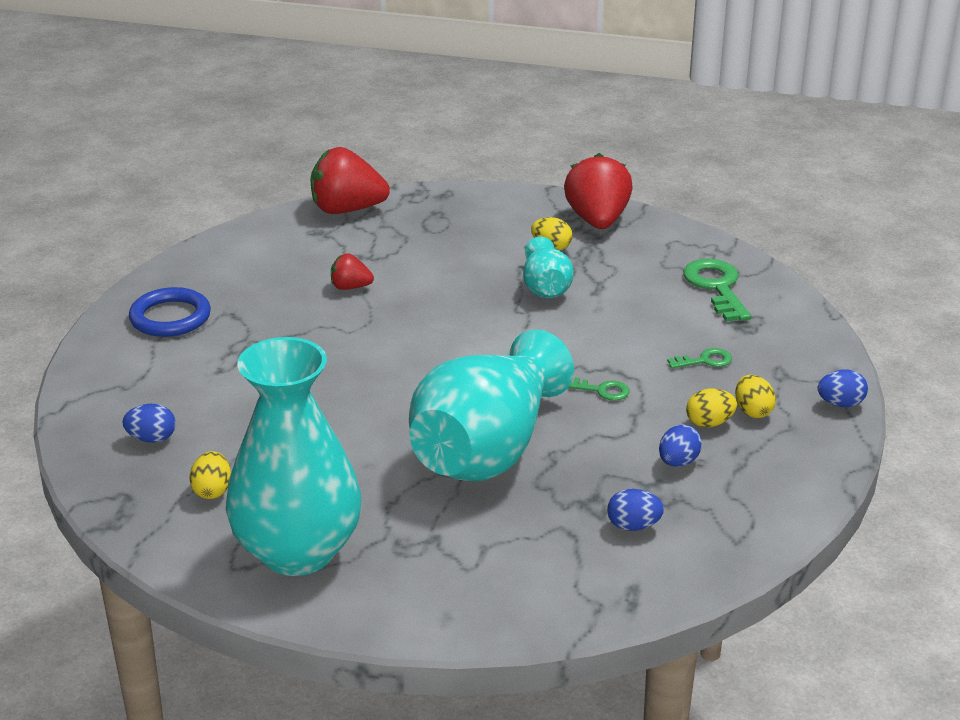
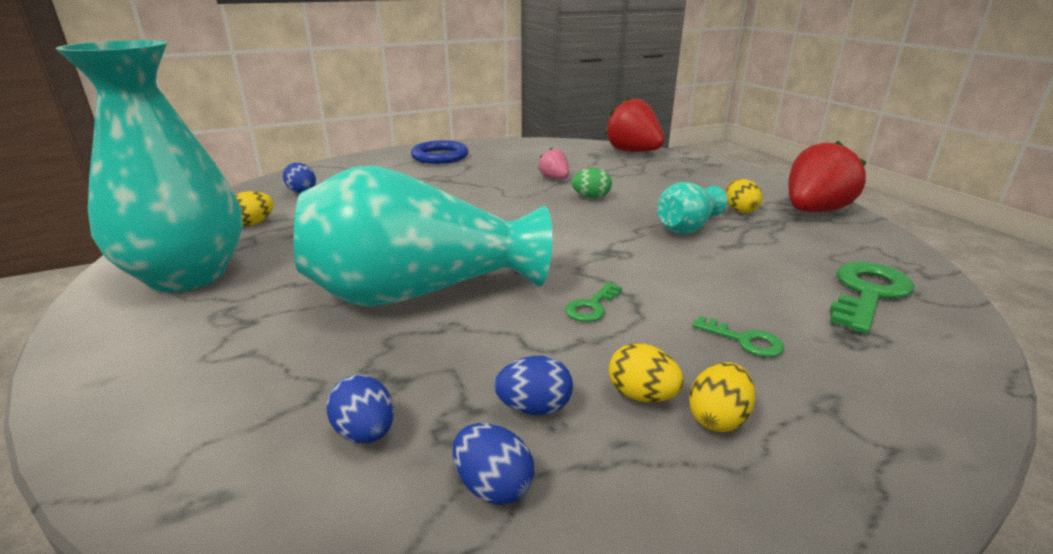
camera: 50 degrees right, 5 degrees down
red strawberry [331,253,374,290] -> pink strawberry [538,148,569,179]
green key [568,378,630,401] -> green key turned 60 degrees clockwise [565,282,622,322]
blue egg [818,369,868,407] -> blue egg moved to [453,423,534,505]
none -> green egg [572,168,612,198]

